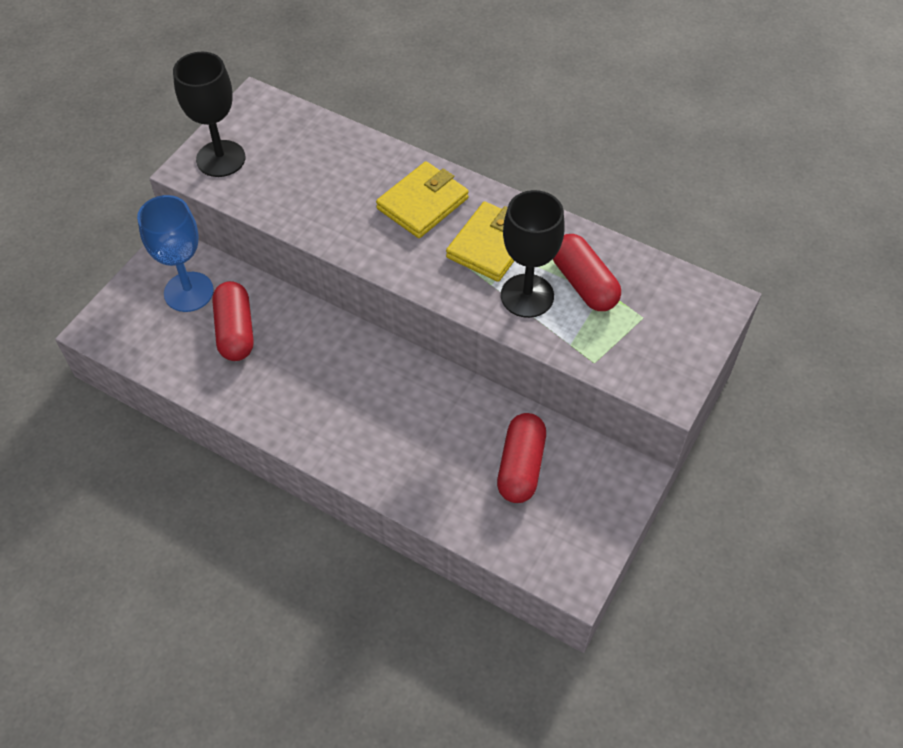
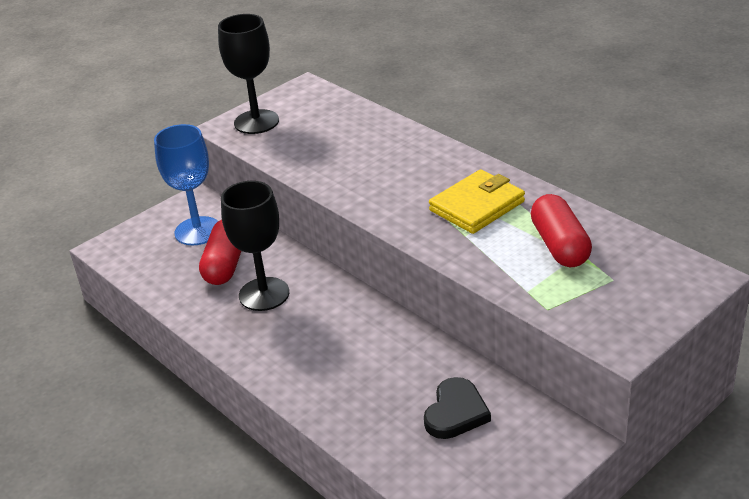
camera: 20 degrees right, 20 degrees down
yellow wallet [376,161,469,238] -> none
red capsule [497,413,546,503] -> black heart [424,377,491,439]
black goblet [501,190,565,318] -> black goblet moved to [221,181,289,311]

